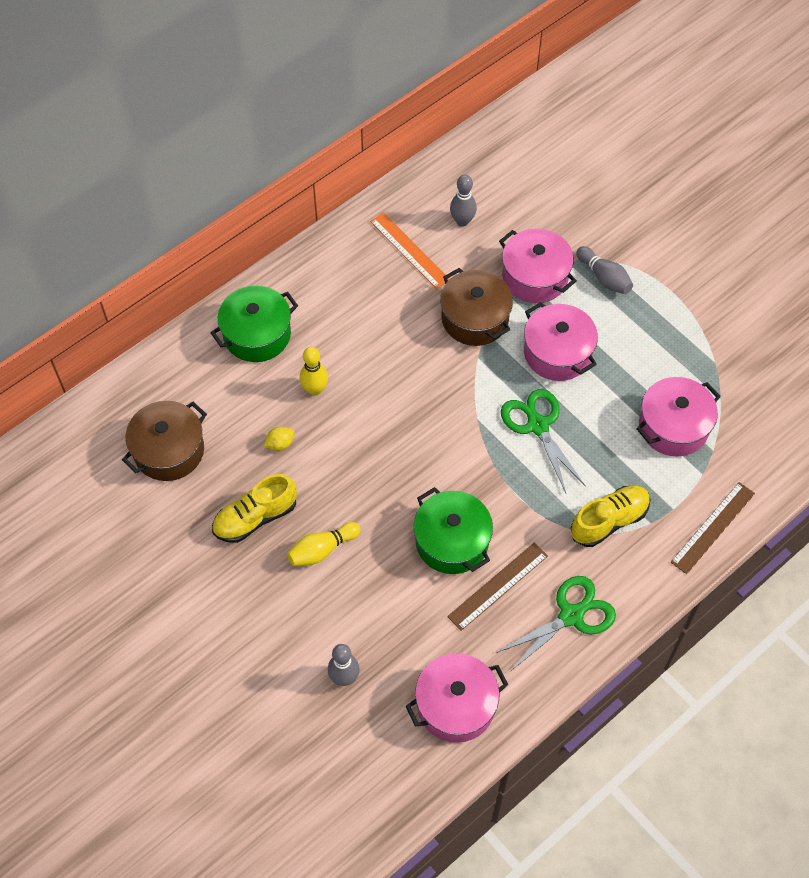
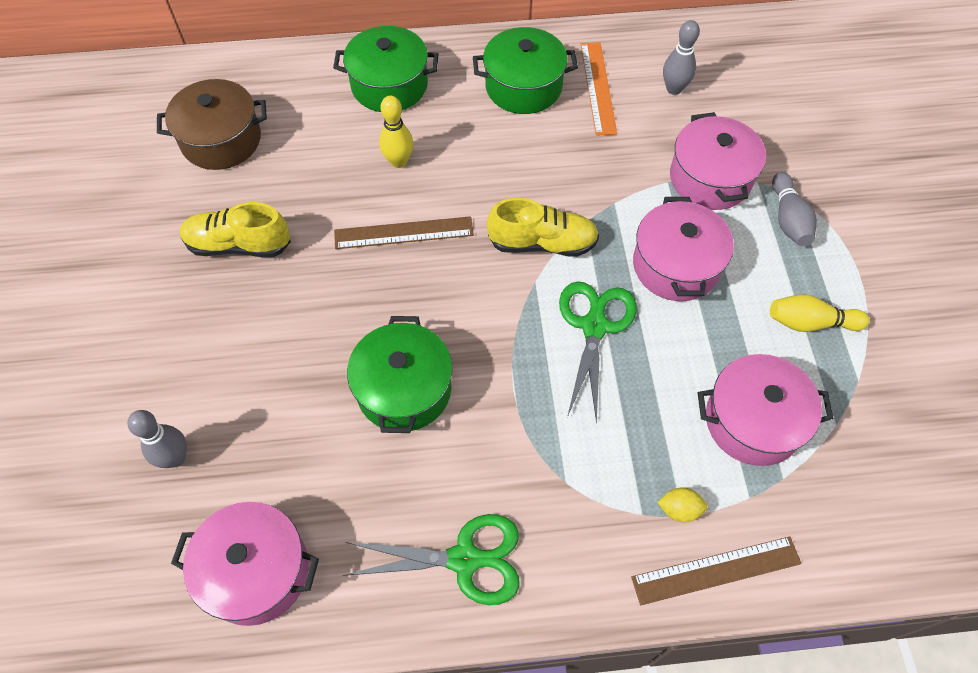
camera: 35 degrees right, 0 degrees up
yellow lemon [264,427,295,451] -> yellow lemon moved to [657,487,708,522]
yellow bowling pin [287,522,361,566] -> yellow bowling pin moved to [770,294,870,332]
brown pot [440,268,513,346] -> none
brown ruler [447,542,548,631] -> brown ruler moved to [334,216,474,249]
yellow shoe [571,486,651,547] -> yellow shoe moved to [487,198,599,257]
none -> green pot [473,27,578,114]

